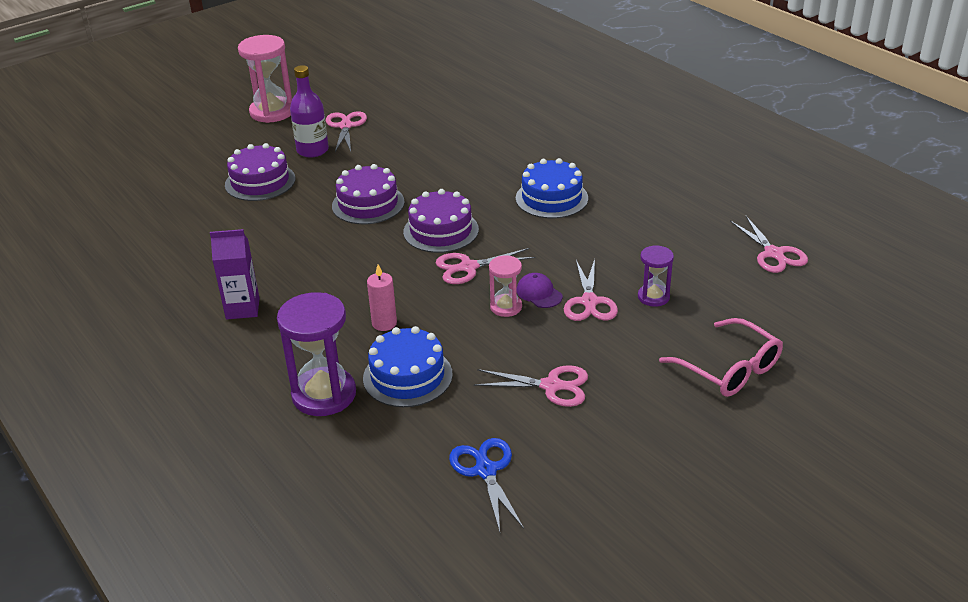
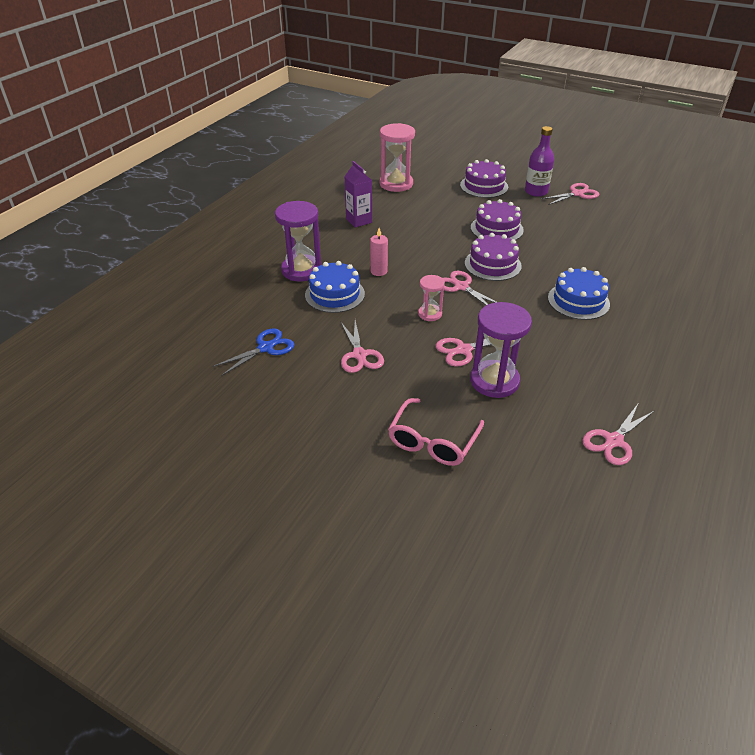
camera: 65 degrees right, 5 degrees up
pink hourglass [238,35,292,123] -> pink hourglass moved to [380,123,415,192]
purple cap [517,273,563,308] -> none
purple hourglass [638,245,674,307] -> purple hourglass [470,302,532,398], size x1.83

